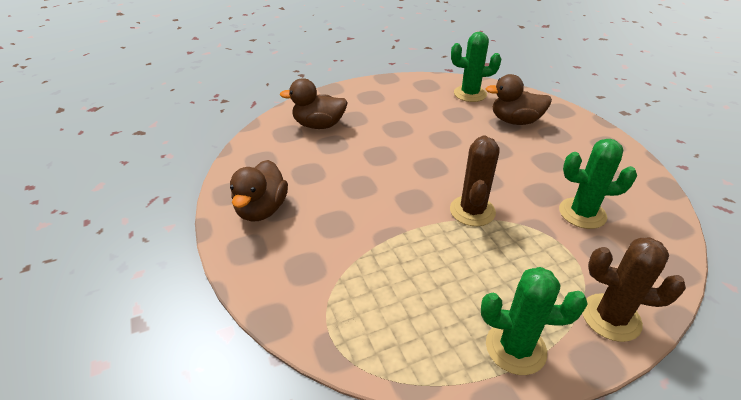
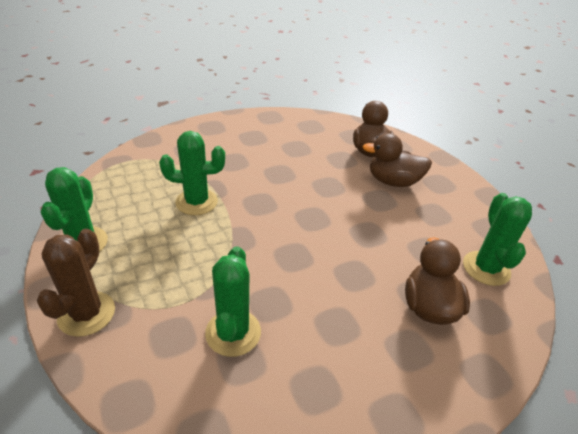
camera: 85 degrees right, 0 degrees up
brown duck [230,160,288,221] -> brown duck moved to [362,133,432,187]
brown cactus [450,135,500,226] -> none
none -> green cactus [159,131,225,215]

